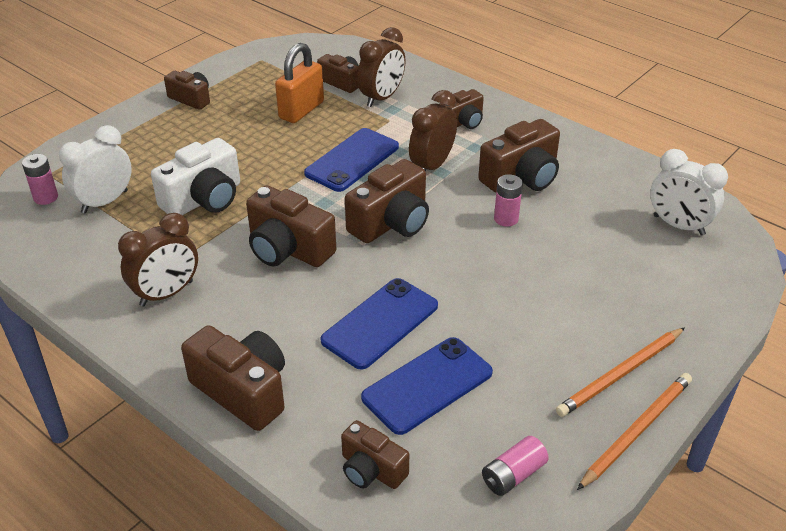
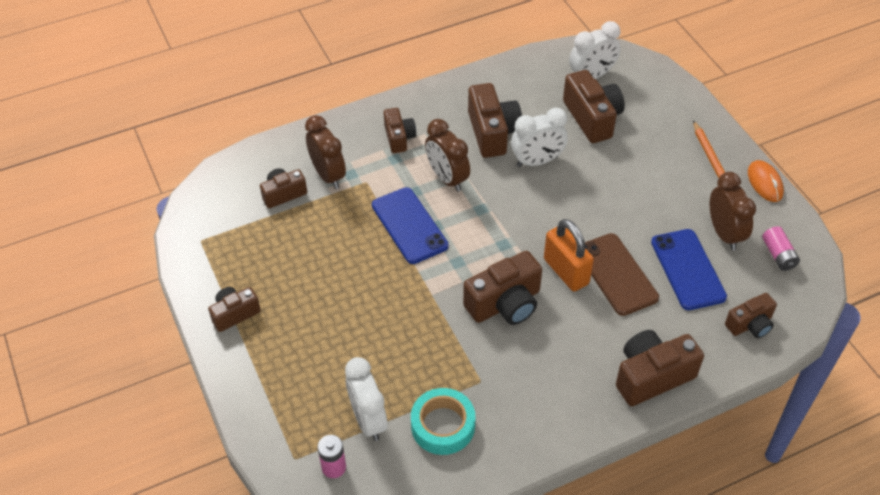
camera: 65 degrees left, 10 degrees up
brown clock [118,213,198,307] -> brown clock moved to [710,172,756,250]
white camera [151,138,240,215] -> none
orange padlock [275,43,324,123] -> orange padlock moved to [544,219,594,291]
blue phone [320,278,438,370] -> brown phone [585,233,659,316]
brown camera [345,159,429,243] -> brown camera moved to [563,70,625,143]
pink battery [494,174,523,227] -> white clock [511,108,568,167]
orange pencil [577,373,692,490] -> orange mouse [748,160,784,202]
none -> turquoise tape [411,388,475,455]

